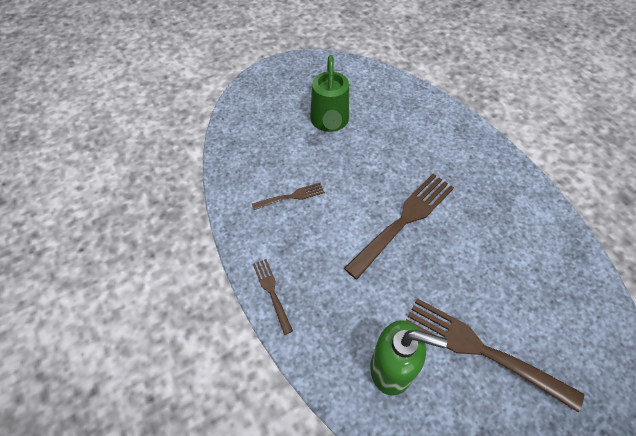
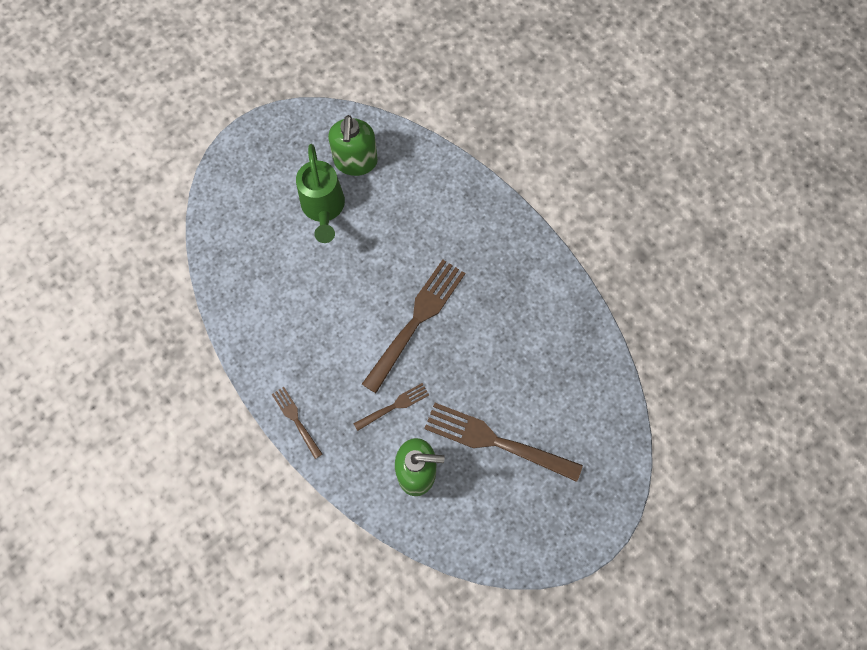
camera: 10 degrees left, 15 degrees up
brown fork [252,183,325,210] -> brown fork moved to [353,383,429,431]
none -> green soap dispenser [328,115,378,176]

